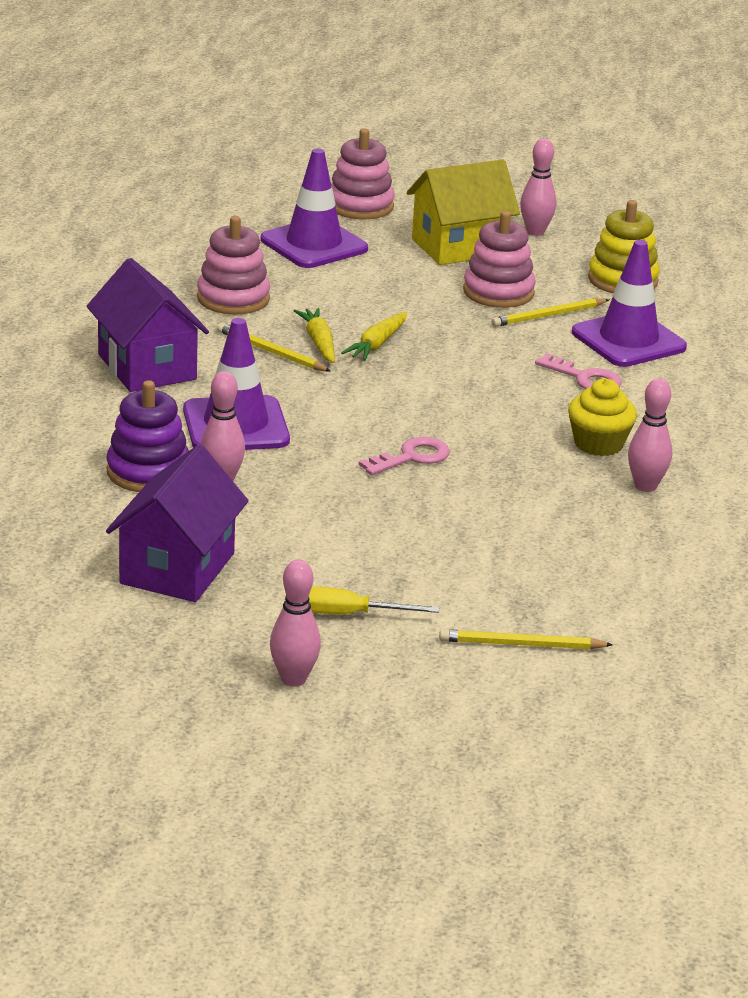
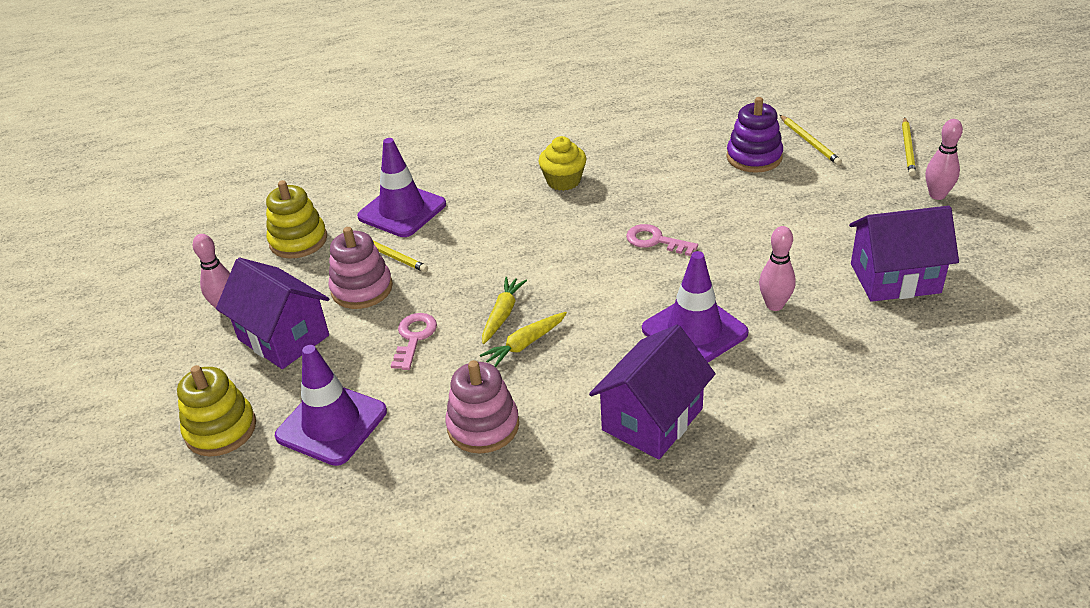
camera: 110 degrees left, 10 degrees up
purple stacking toy [106,380,189,492] -> purple stacking toy moved to [727,97,783,173]
yellow pencil [217,323,331,372] -> yellow pencil moved to [902,117,916,176]
yellow screwdriver [309,586,439,614] -> none
pink stacking toy [331,129,395,219] -> yellow stacking toy [177,365,256,456]
yellow carrot [341,312,407,361] -> yellow carrot turned 75 degrees counterclockwise [482,277,527,344]
yellow house [407,159,520,265] -> purple house [216,258,329,369]
pink key [535,353,622,389] -> pink key moved to [391,313,437,370]
pink bowling pin [628,378,672,492] -> none

